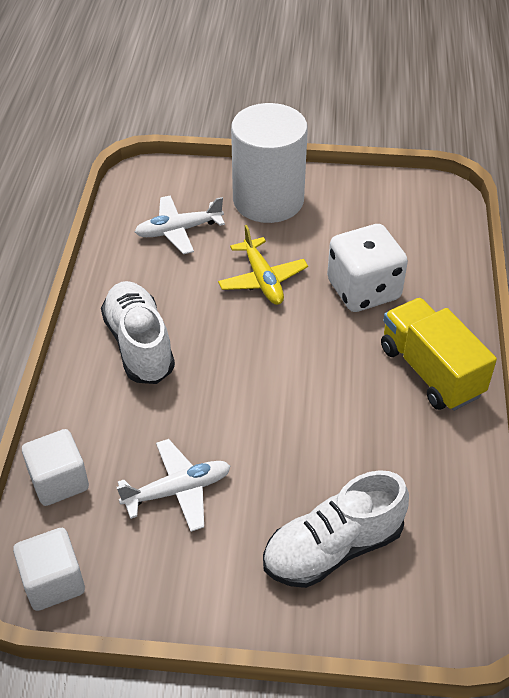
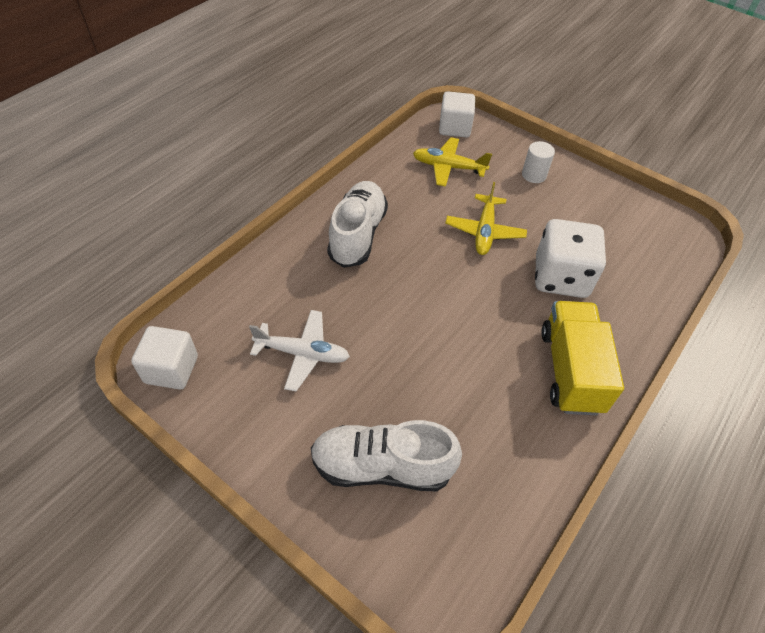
camera: 30 degrees right, 5 degrees up
white cube [22,429,89,506] -> white cube moved to [439,91,475,137]
white plane [135,195,225,254] -> yellow plane [413,137,492,187]
white cylinder [231,103,308,223] -> white cylinder [522,141,555,183], size x0.40

